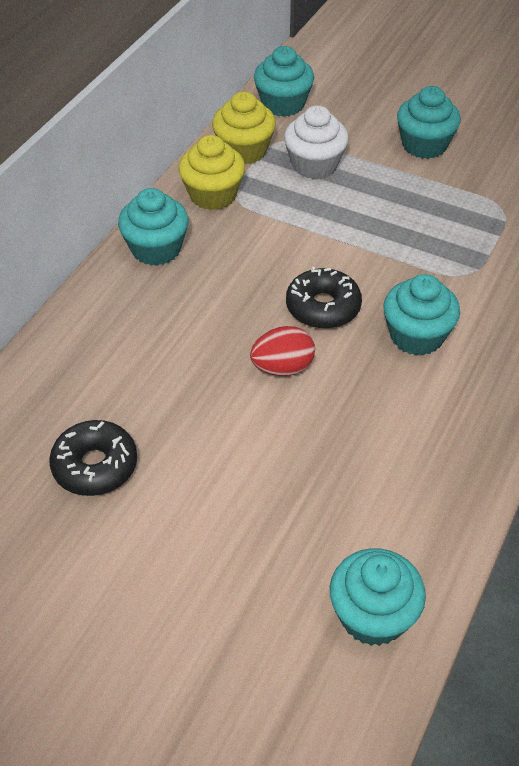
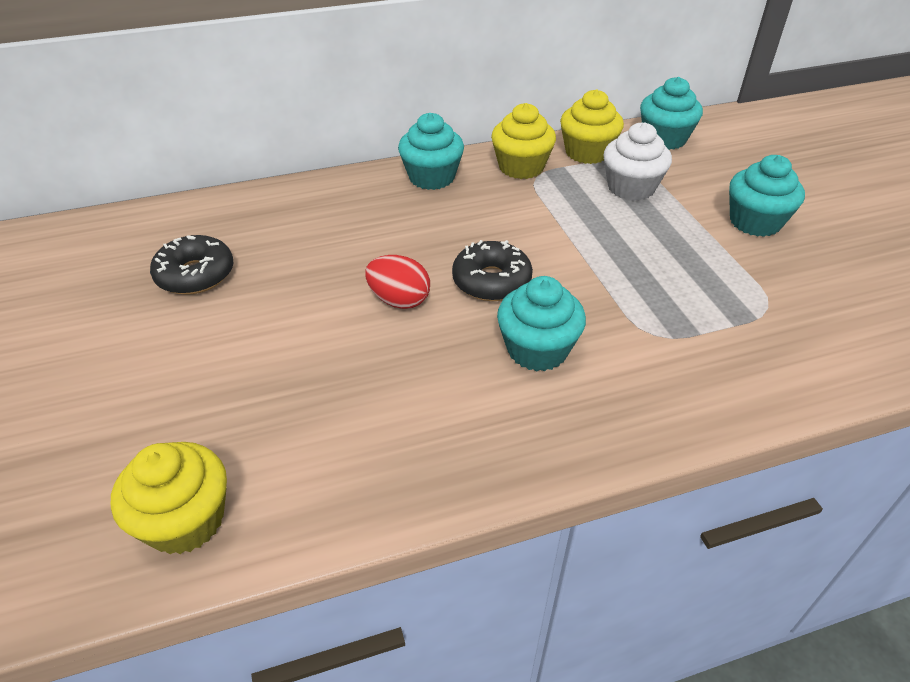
camera: 45 degrees right, 5 degrees down
turquoise cupcake [330,548,426,646] -> yellow cupcake [111,442,227,554]

